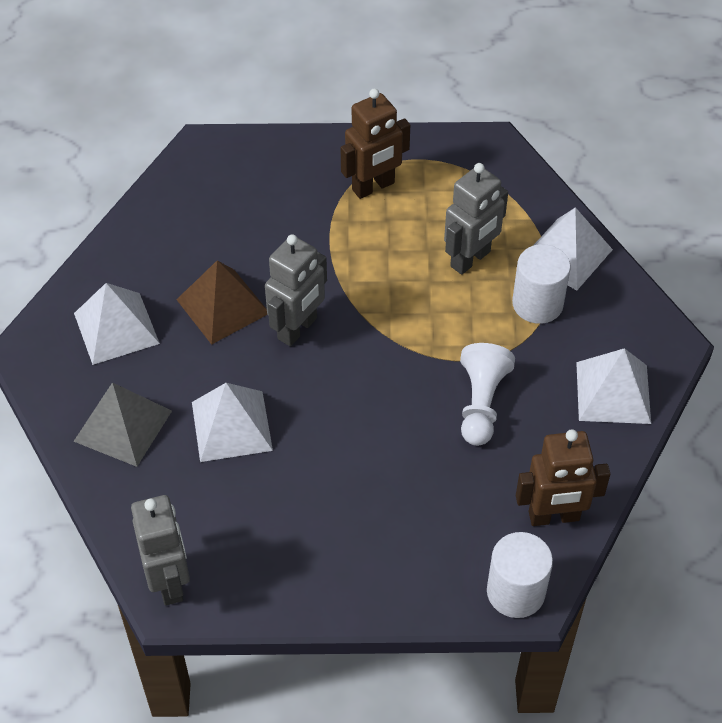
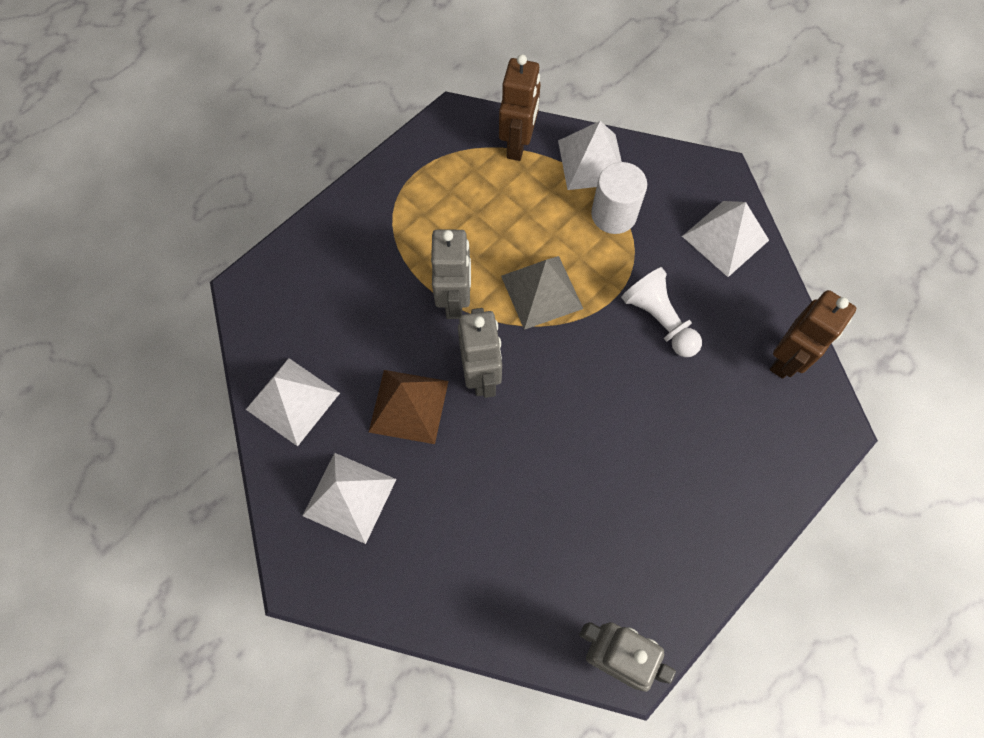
camera: 45 degrees left, 15 degrees up
grey pyramid [73,382,172,467] -> grey pyramid moved to [501,256,583,330]
white pyramid [192,383,273,462] -> white pyramid moved to [246,358,340,446]
brown robot [341,89,410,199] -> brown robot moved to [499,54,540,161]
grey robot [444,163,508,275] -> grey robot moved to [431,230,471,319]
white cylinder [487,532,553,618] -> none

